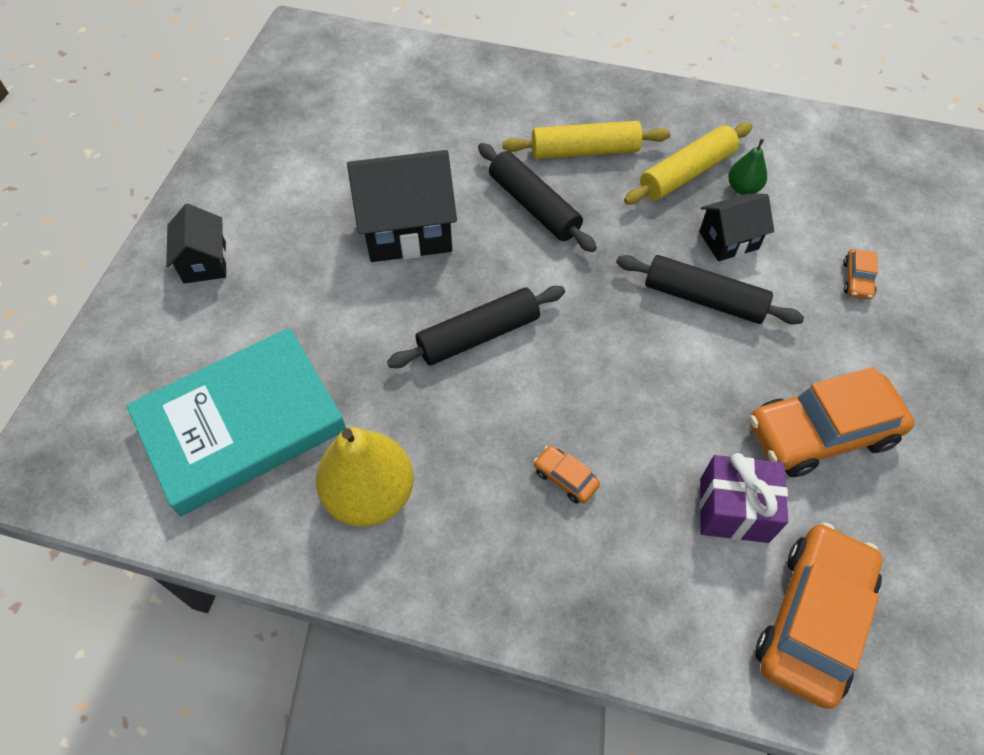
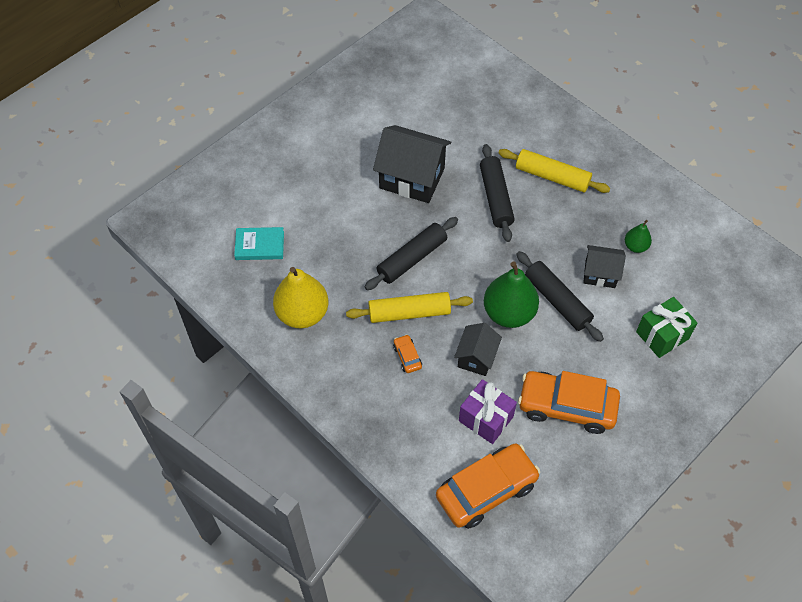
camera: 30 degrees right, 0 degrees up
turquoise book [126,328,346,516] -> turquoise book [234,227,284,260], size x0.46
black house [166,204,227,283] -> black house moved to [454,323,502,376]
black rolling pin [387,286,565,368] -> black rolling pin turned 45 degrees counterclockwise [365,217,458,290]
yellow rolling pin [624,122,752,204] -> yellow rolling pin moved to [346,292,473,323]
orange car [843,249,878,299] -> green gift [636,297,697,358]
none -> green pear [484,262,539,328]

